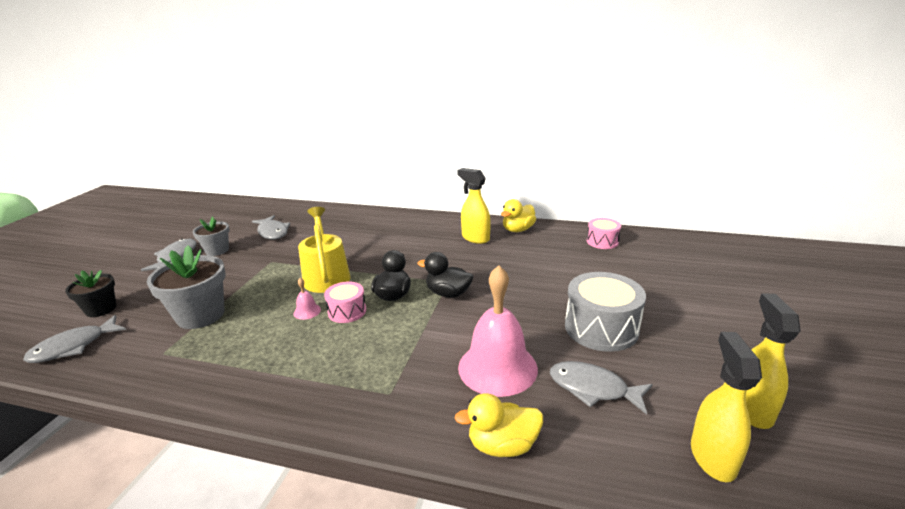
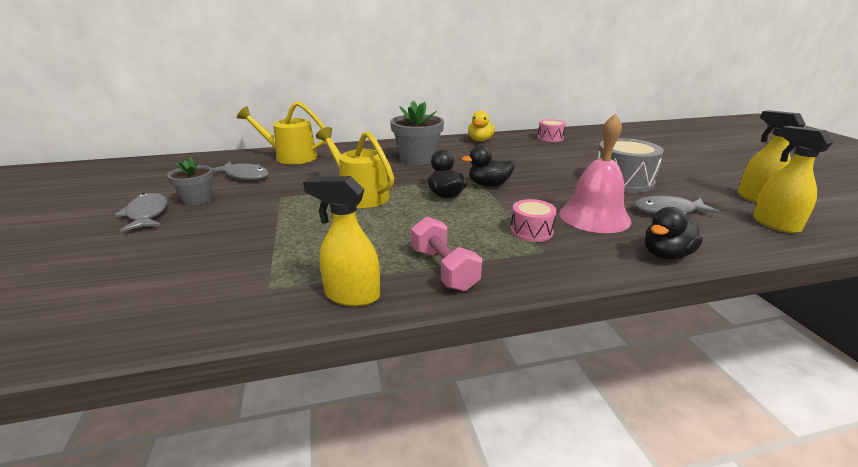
camera: 30 degrees left, 0 degrees up
grey fish [23,315,126,363] -> none
black flower pot [65,270,116,317] -> none
grey flower pot [147,245,225,329] -> grey flower pot moved to [390,101,444,165]
pink bell [294,278,321,320] -> none
pink drum [324,282,366,323] -> pink drum moved to [511,199,557,242]
yellow duck [454,393,543,457] -> black duck [645,207,703,260]
yellow spray bottle [457,168,491,244] -> yellow spray bottle moved to [303,176,380,306]
none -> yellow watering can [237,101,325,164]
none -> pink dumbbell [411,216,482,291]

